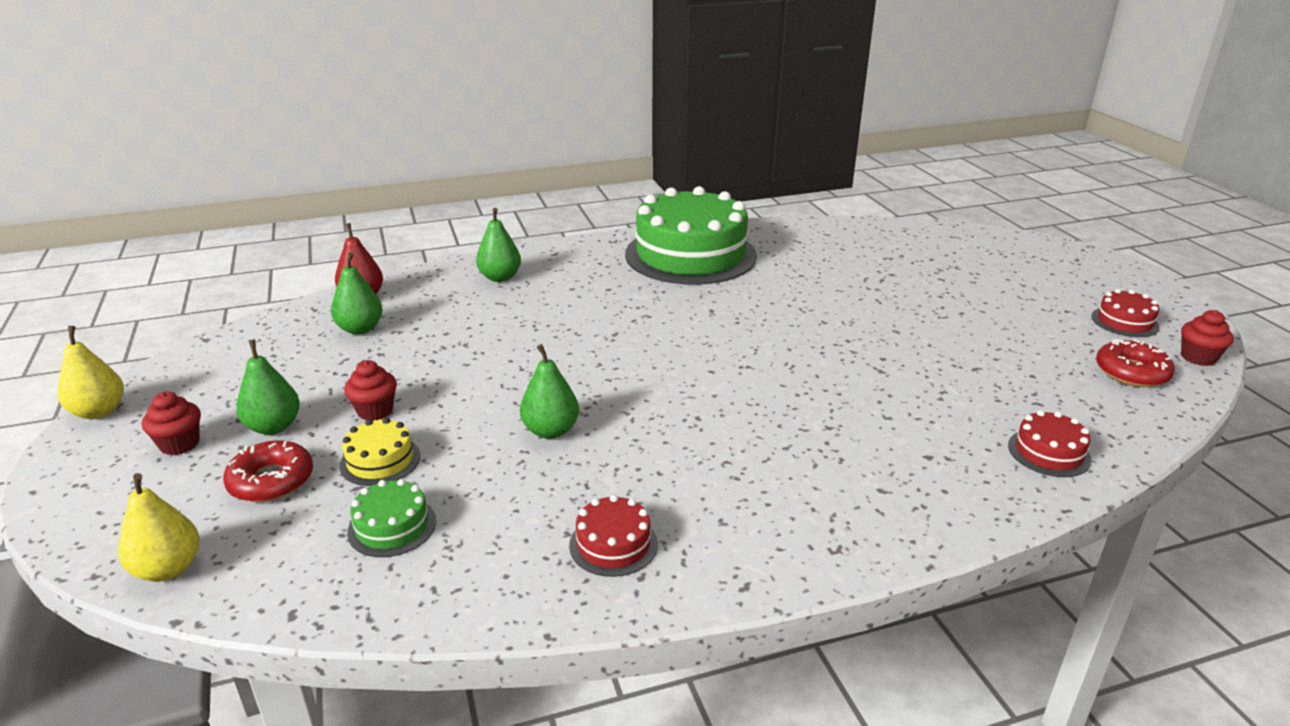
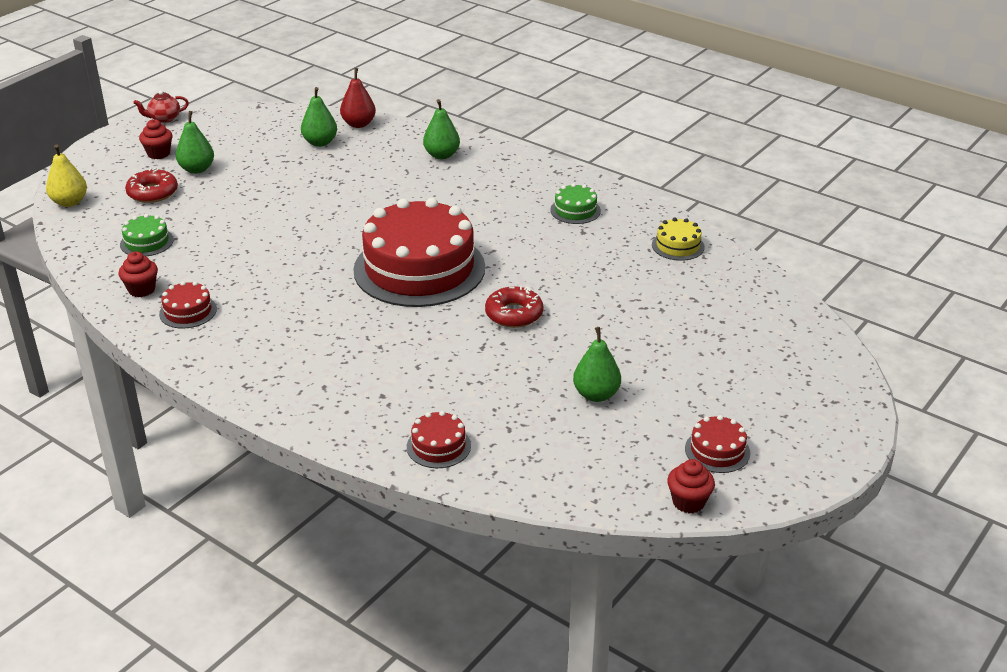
camera: 55 degrees right, 5 degrees up
yellow pear [58,326,124,419] -> red teapot [133,90,189,123]
yellow cake [339,418,420,486] -> yellow cake moved to [652,218,705,261]
red cupcake [344,360,397,421] -> red cupcake moved to [118,251,158,297]
green pear [520,344,579,439] -> green pear moved to [573,327,621,402]
green cake [625,186,757,285] -> green cake [550,183,601,224], size x0.41
red donut [1096,339,1175,387] -> red donut moved to [485,286,544,328]
none -> red cake [353,198,485,307]

